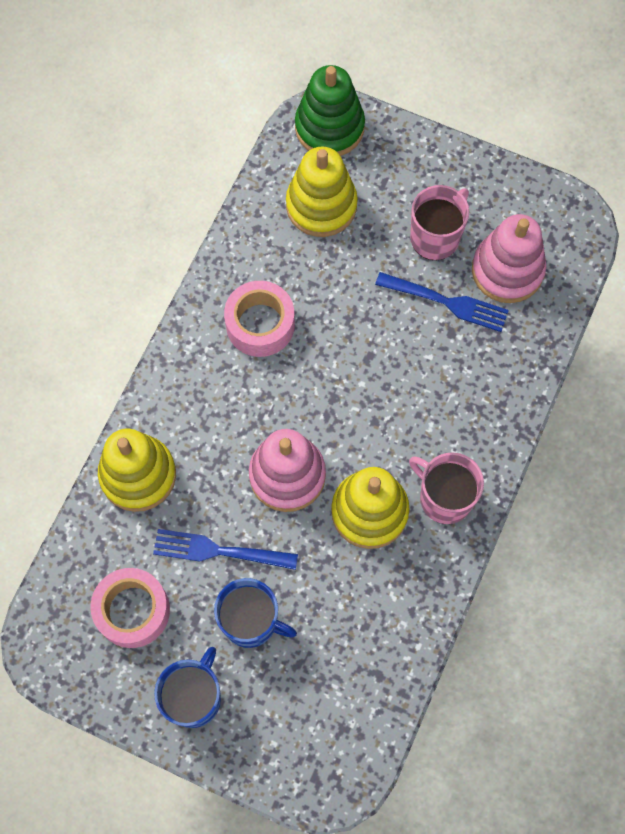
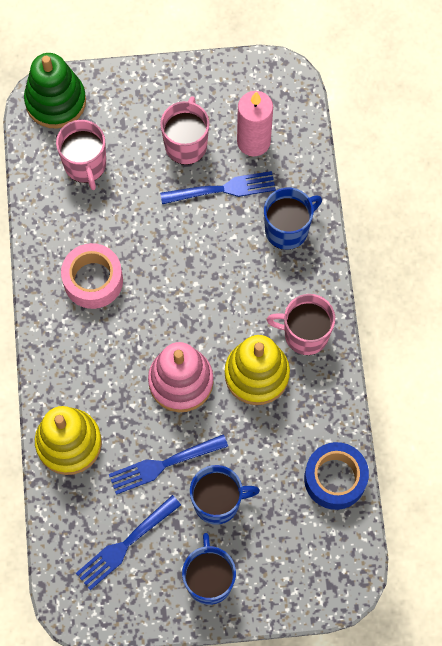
camera: 30 degrees left, 0 degrees up
pink tape [91,568,170,648] -> blue fork [76,495,181,590]
yellow stacking toy [286,147,358,237] -> pink mug [56,120,106,190]
pink stacking toy [472,214,546,303] -> pink candle [237,91,273,156]
none -> blue mug [264,187,322,250]
none -> blue tape [304,442,369,510]

